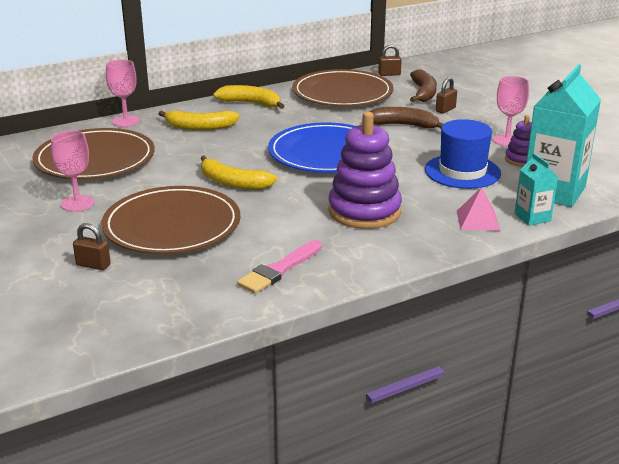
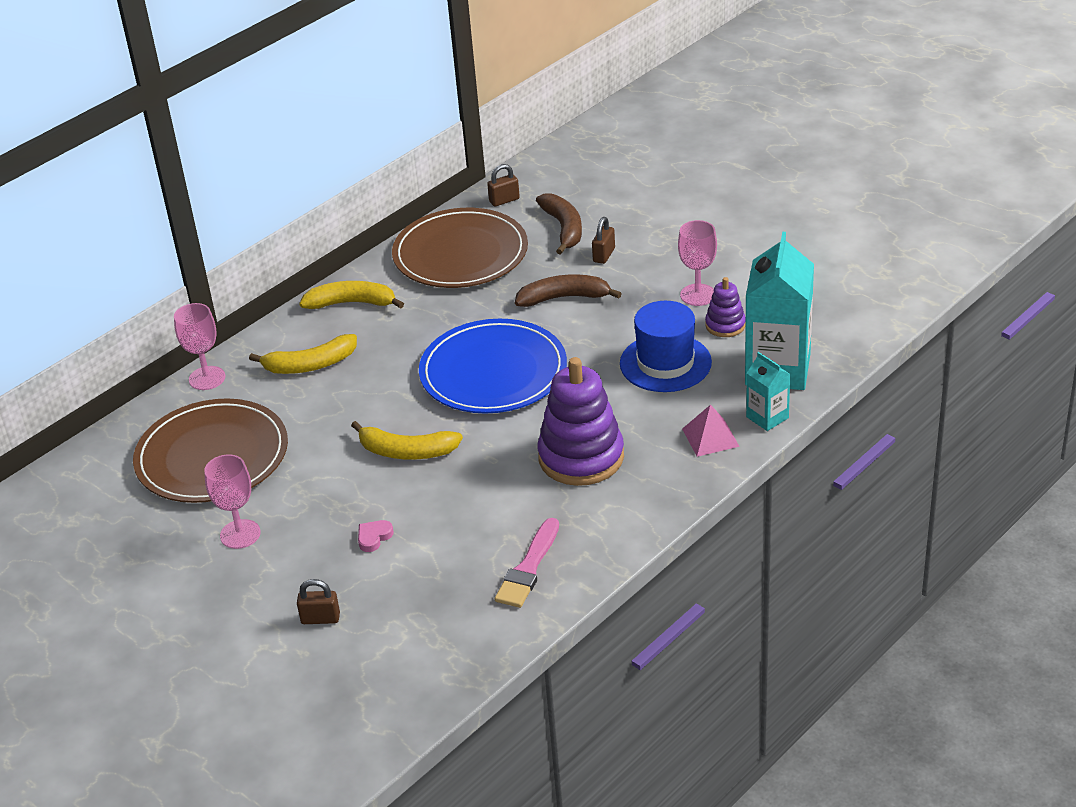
camera: 15 degrees left, 10 degrees up
brown plate [101,186,241,254] -> pink heart [358,520,394,552]

